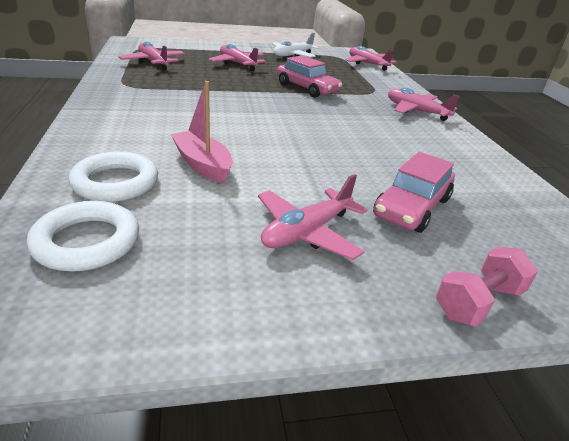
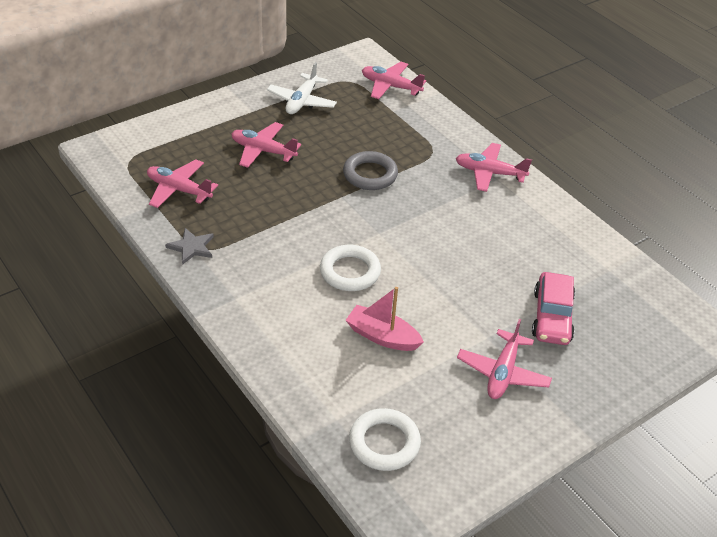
camera: 25 degrees left, 10 degrees up
white ring [69,152,158,202] -> white ring moved to [320,245,381,291]
pink car [277,55,342,98] -> grey ring [343,151,398,190]
pink dumbbell [436,247,538,326] -> none
none -> grey star [165,228,214,265]

